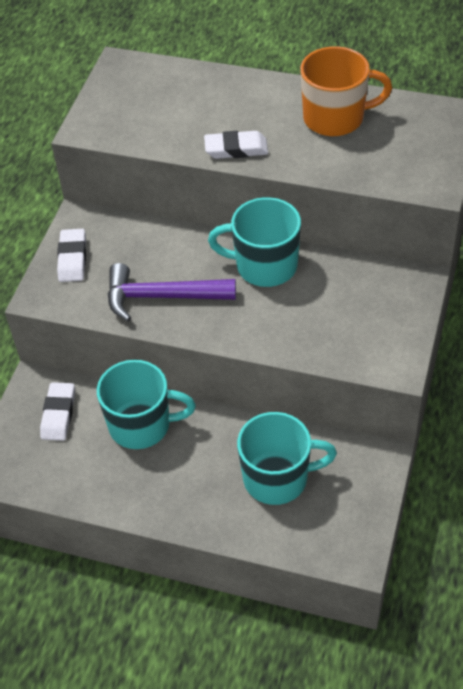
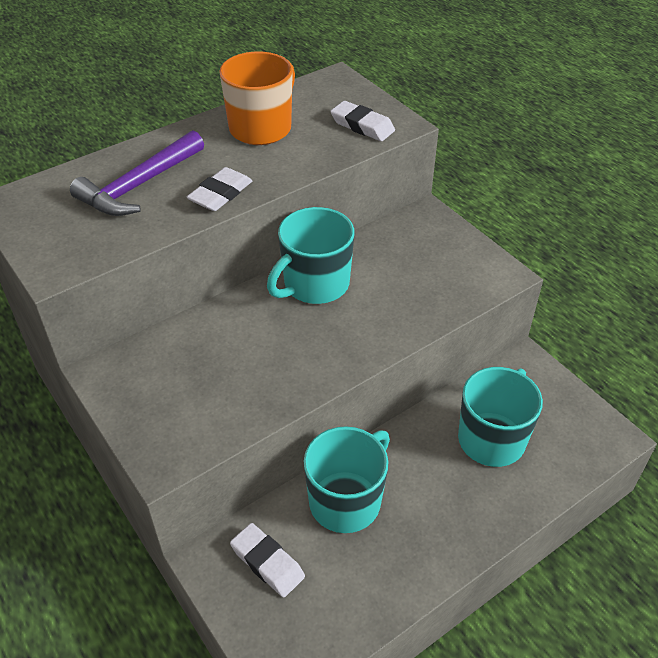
camera: 55 degrees left, 5 degrees down
white eraser [57,229,86,282] -> white eraser moved to [330,101,395,141]
purple hammer [108,263,236,321] -> purple hammer moved to [70,131,204,216]

